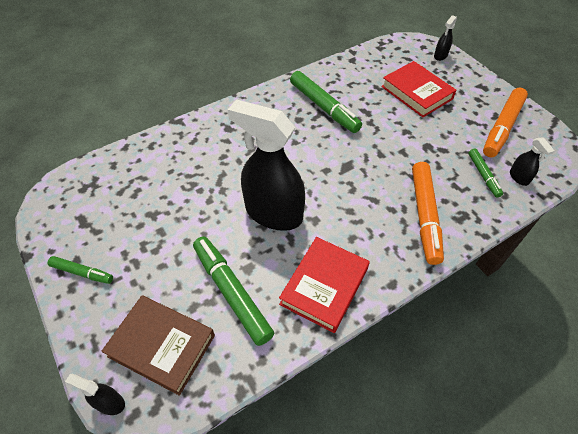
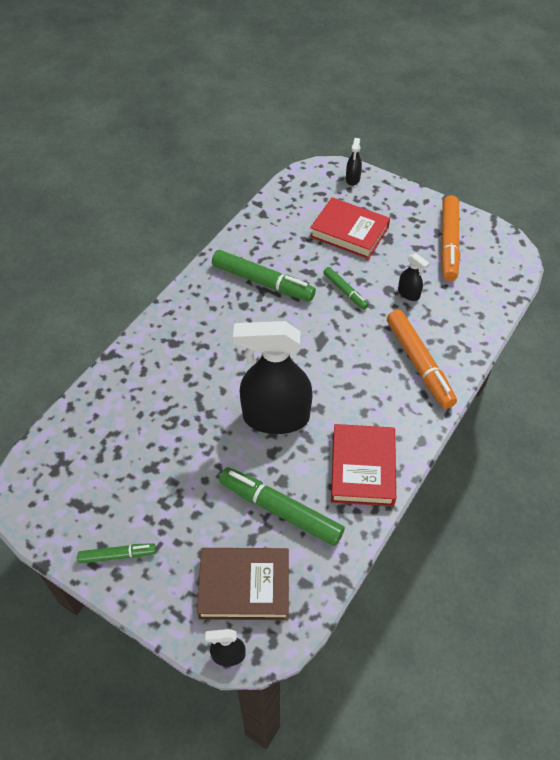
camera: 25 degrees left, 0 degrees up
green marker [468,149,503,198] -> green marker moved to [323,267,369,310]
black spray bottle [510,138,554,186] -> black spray bottle moved to [398,253,429,301]

